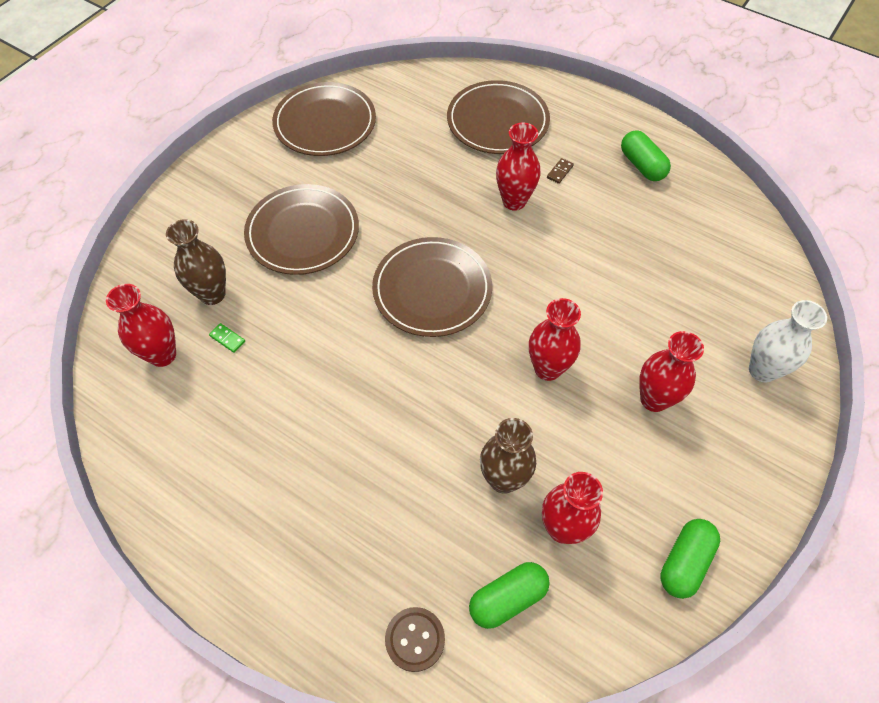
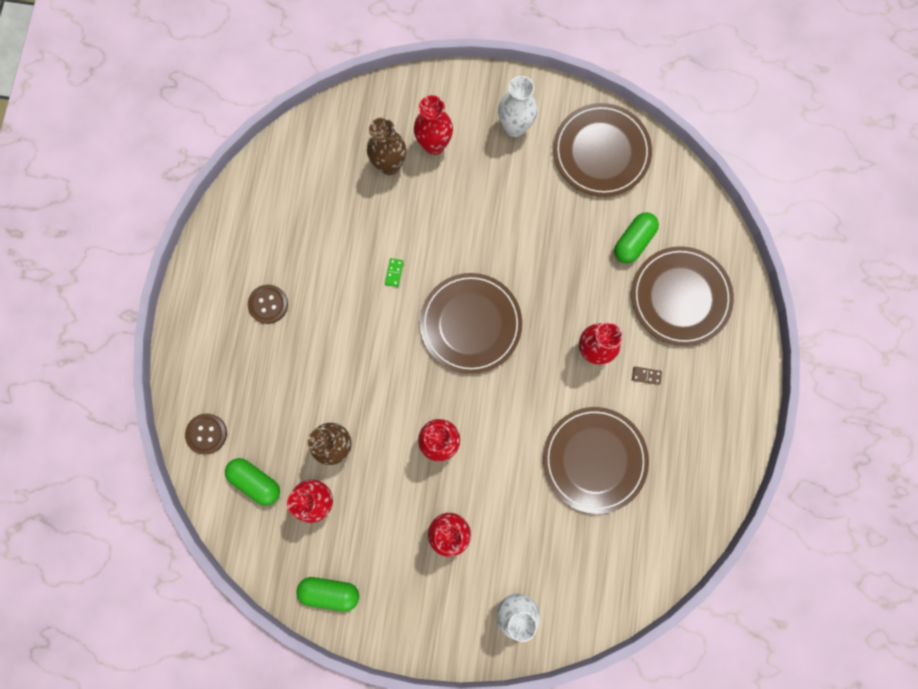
camera: 65 degrees right, 20 degrees up
red vase [106,284,176,367] -> red vase moved to [414,95,453,155]
green domino [209,323,245,353] -> green domino moved to [385,258,404,287]
brown plate [244,184,359,275] -> brown plate moved to [543,407,649,514]
green capsule [621,130,671,181] -> green capsule moved to [614,212,659,264]
none -> brown button [248,285,288,324]
none -> white vase [498,76,537,137]

